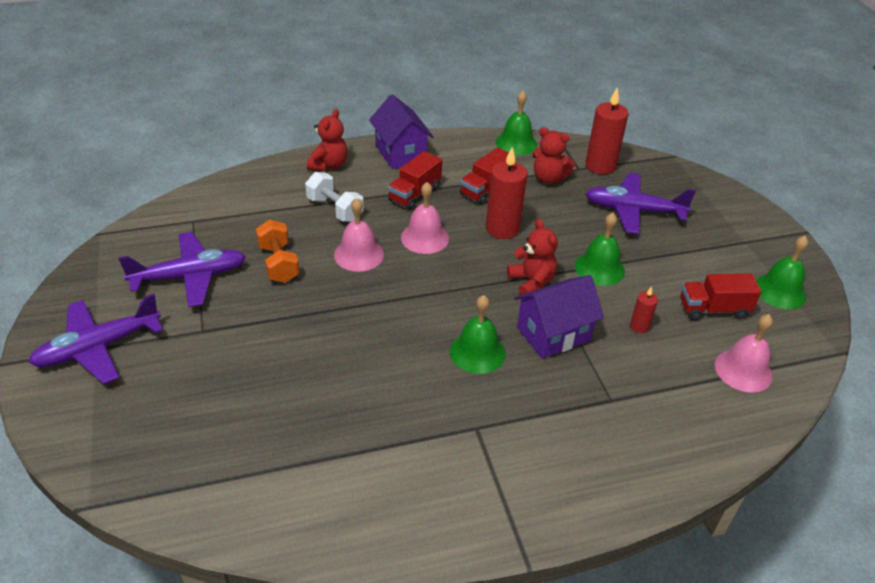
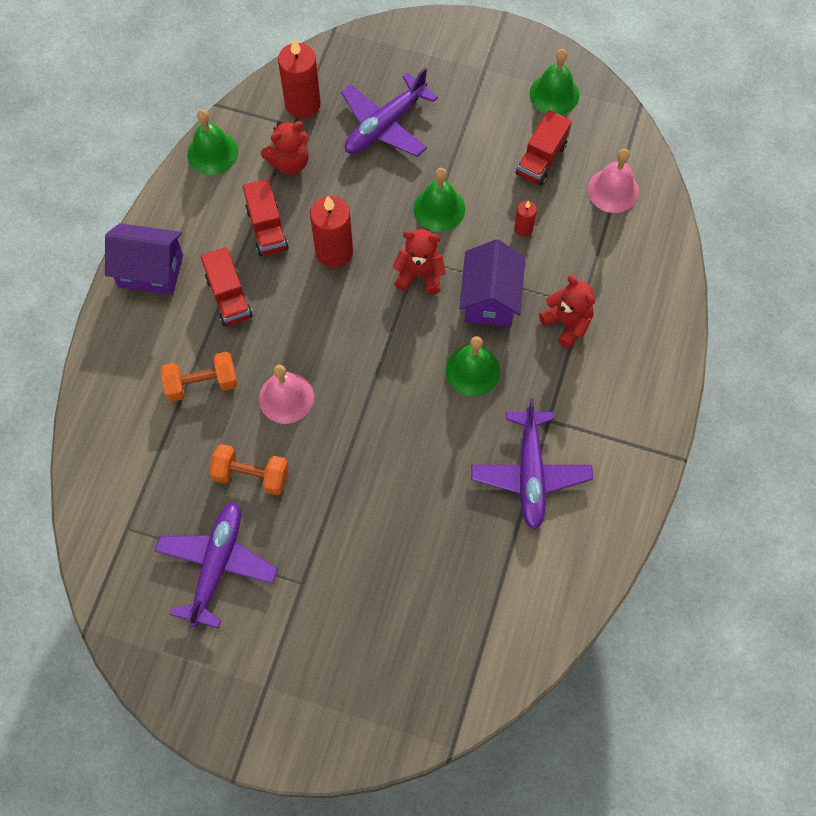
camera: 55 degrees left, 25 degrees up
purple plane [28,294,163,384] -> purple plane moved to [471,398,593,530]
white dumbbell [305,172,364,222] -> orange dumbbell [161,352,237,402]
red teddy bear [307,109,348,171] -> red teddy bear moved to [539,275,595,349]
pink bell [401,182,449,254] -> none

